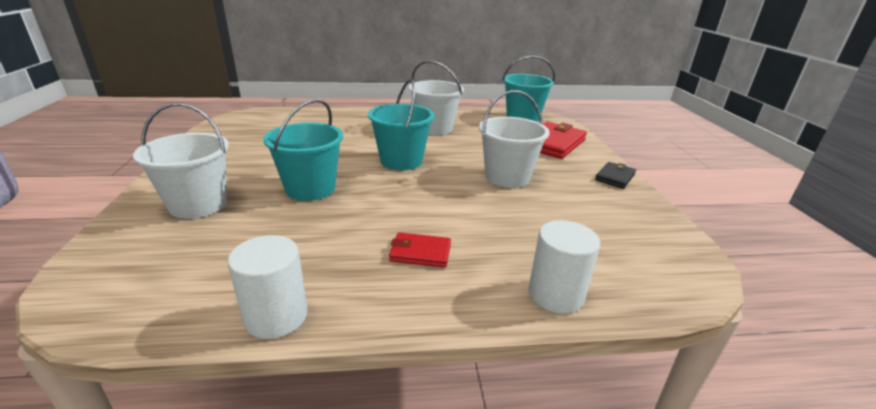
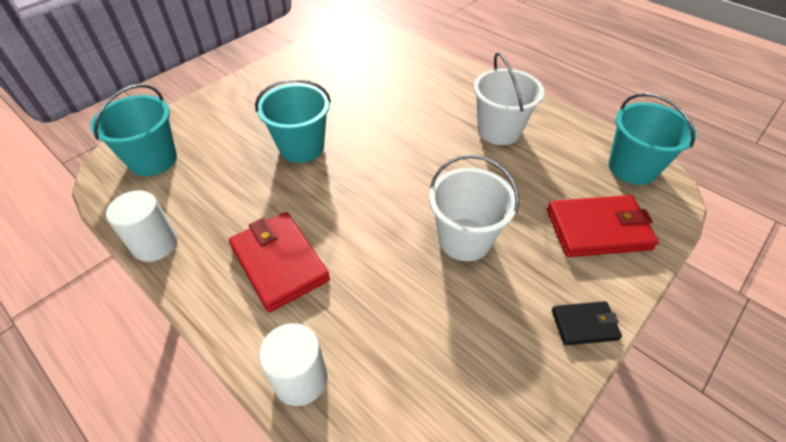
camera: 50 degrees right, 20 degrees up
white bucket [133,103,229,219] -> none
turquoise bucket [368,79,434,170] -> turquoise bucket moved to [90,84,177,176]
red wallet [389,232,451,268] -> red wallet [229,212,330,312], size x1.82

